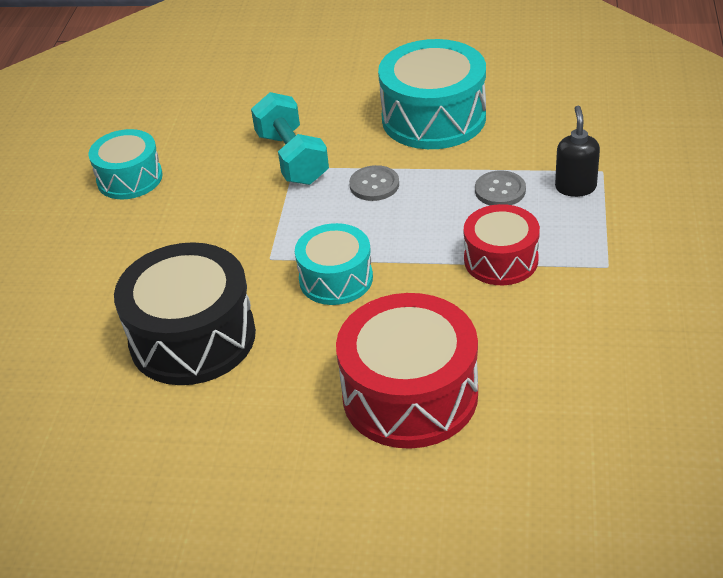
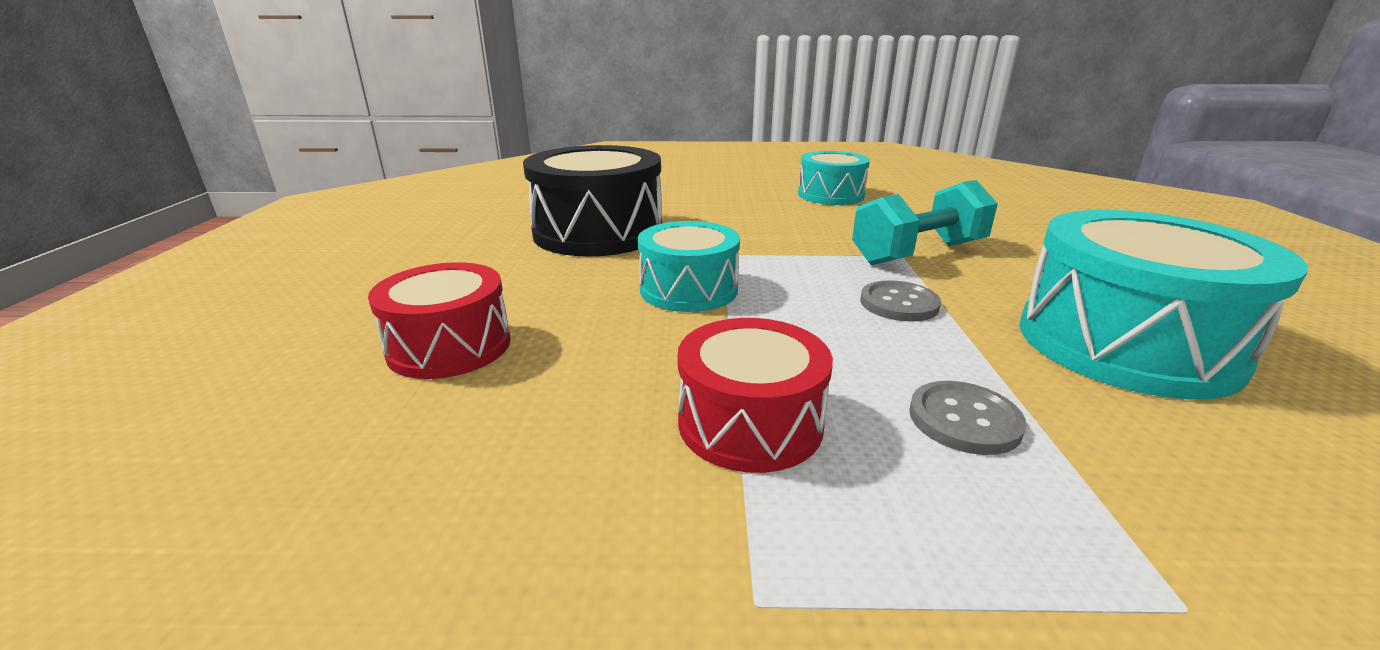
camera: 80 degrees right, 15 degrees down
red drum [336,293,478,449] -> red drum [368,262,511,379], size x0.61
black soap dispenser [555,106,600,197] -> none

